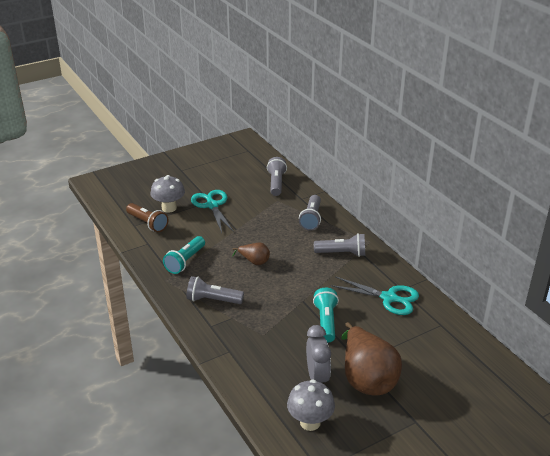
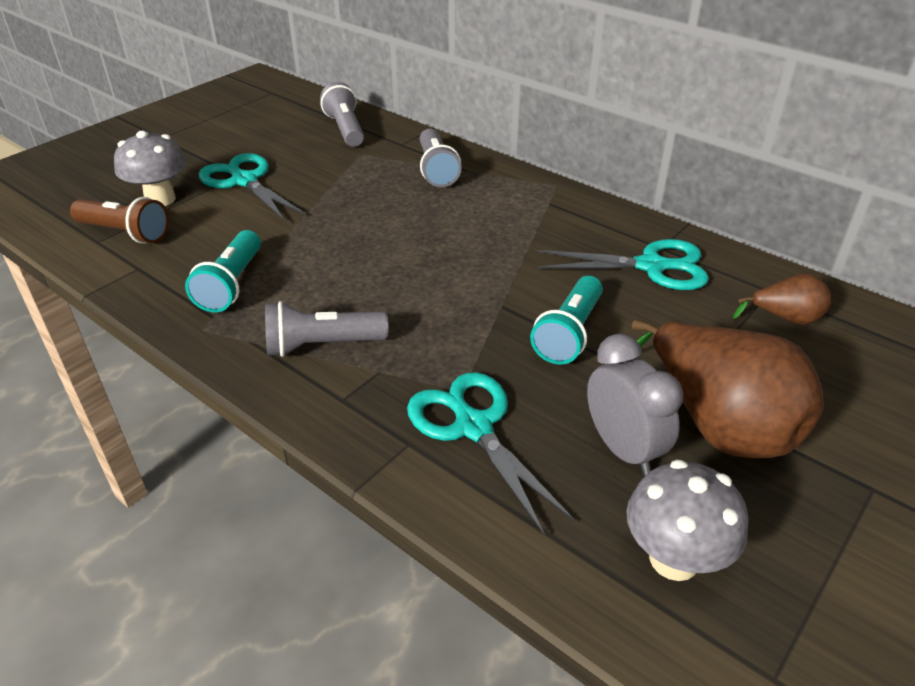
camera: 20 degrees left, 5 degrees up
brown pear [232,243,270,265] -> brown pear moved to [733,274,831,325]
turquoise flashlight [313,288,339,343] -> turquoise flashlight turned 135 degrees counterclockwise [530,276,603,364]
grey flashlight [314,233,365,257] -> none
none -> turquoise scissors [407,372,576,536]

